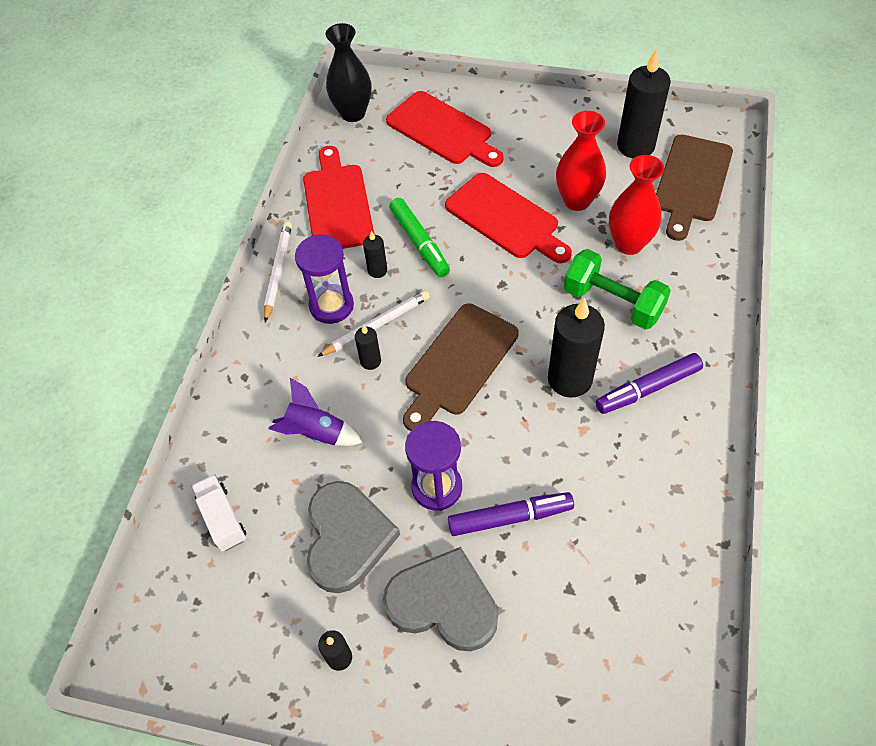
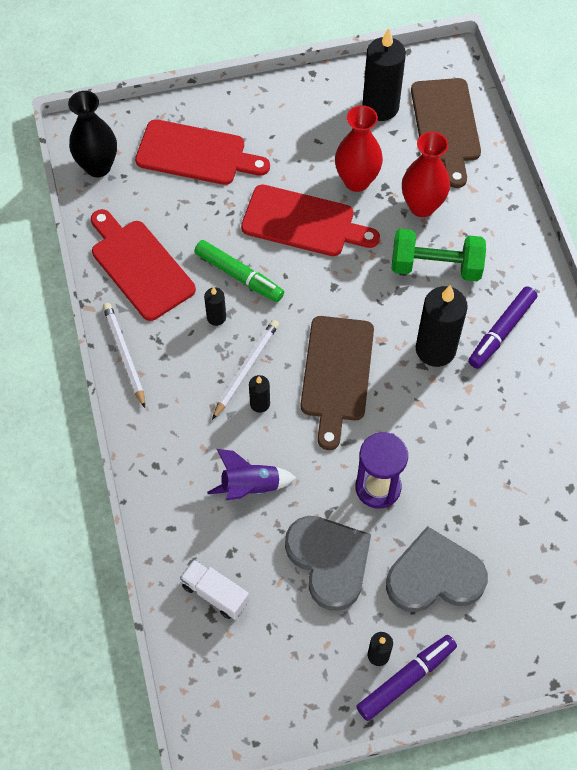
camera: 30 degrees left, 5 degrees up
purple hourglass [295,235,354,324] -> none
purple marker [448,492,574,536] -> purple marker moved to [356,635,457,721]

